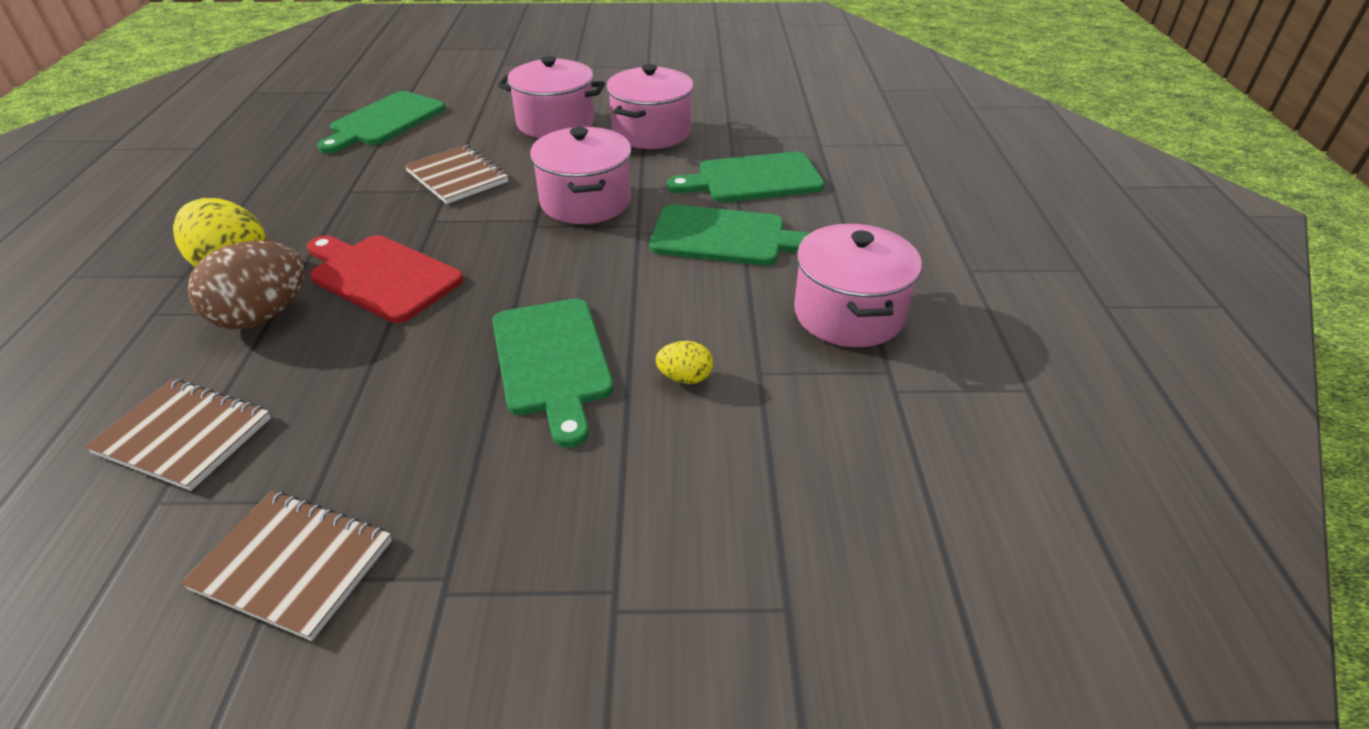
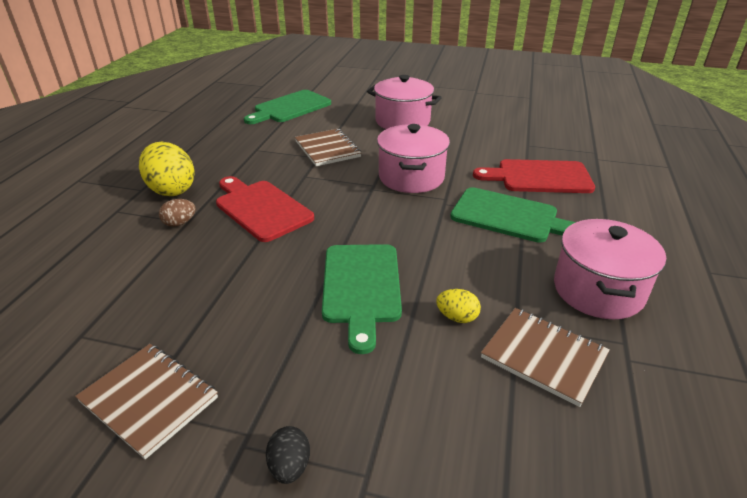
camera: 15 degrees right, 5 degrees down
brown notebook [84,379,271,491] -> brown notebook moved to [481,308,610,407]
brown egg [188,241,305,329] -> brown egg [159,199,196,227], size x0.49
pink pot [606,64,694,149] -> none
green cutting board [667,152,824,202] -> red cutting board [473,159,595,193]
none -> black egg [266,426,310,484]

